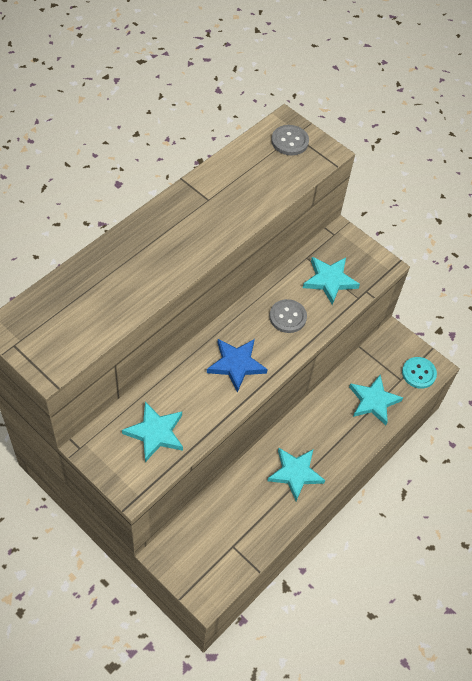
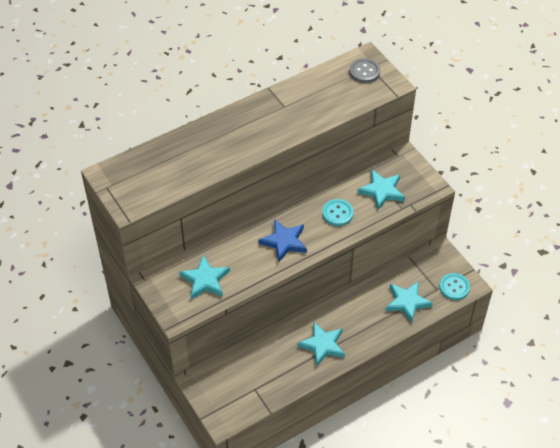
camera: 20 degrees right, 5 degrees down
grey button [269,299,307,333] -> turquoise button [322,199,354,226]

